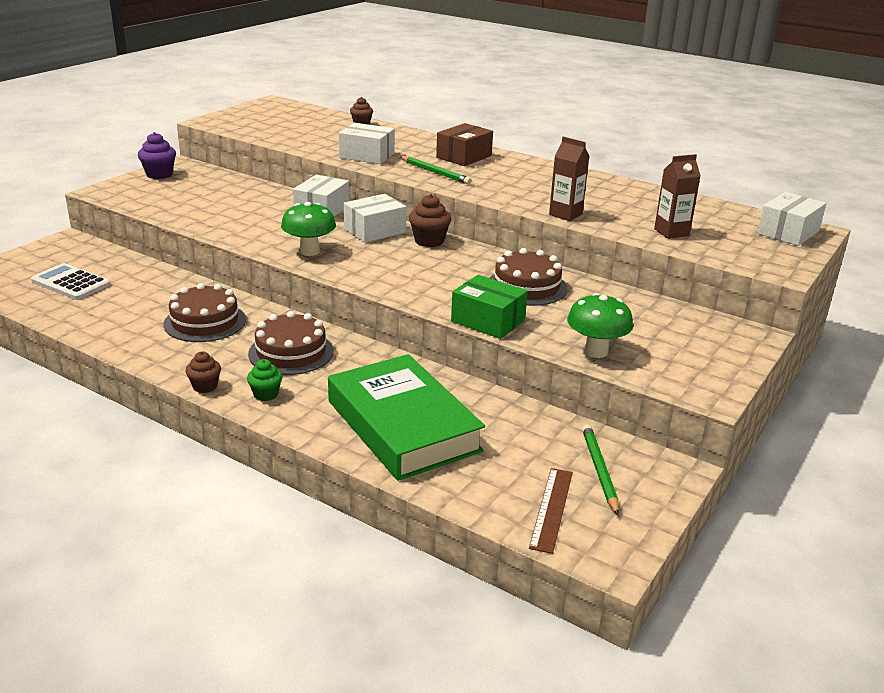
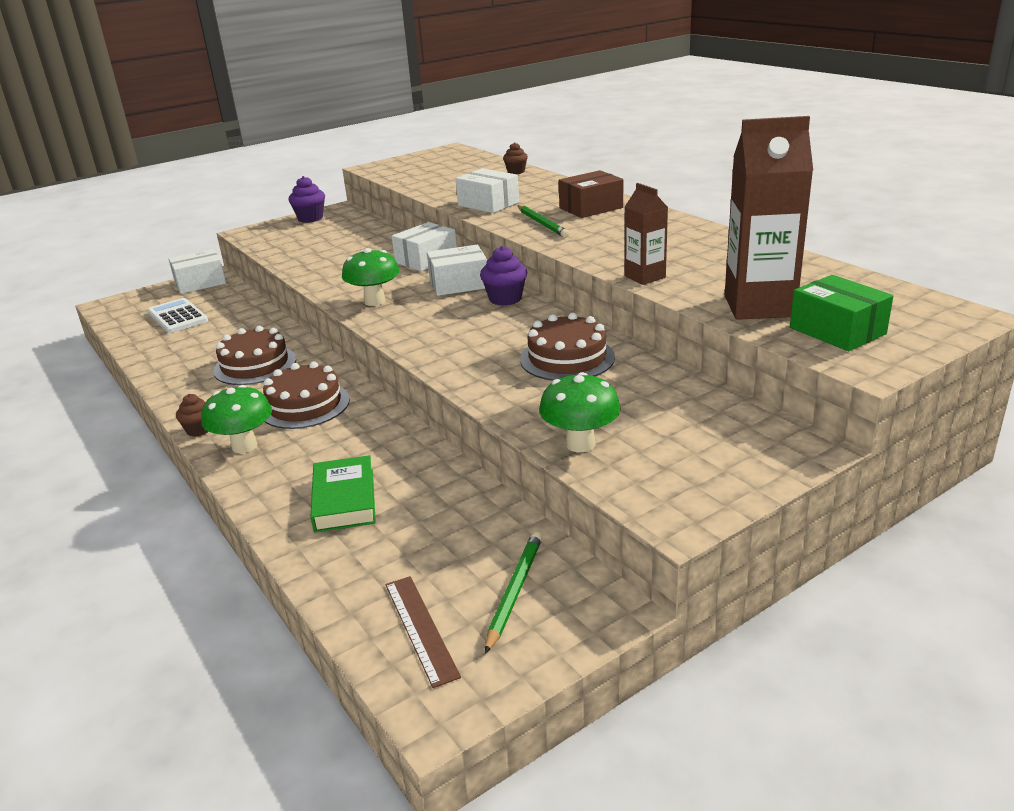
camera: 25 degrees right, 0 degrees up
green cupcake [247,359,283,401] -> green mushroom [201,385,272,453]
green book [328,354,485,481] -> green book [311,455,376,532], size x0.55
brown cupcake [409,194,451,247] -> purple cupcake [480,246,527,306]
green box [451,275,528,339] -> green box moved to [790,275,893,351]
brown ruler [529,468,573,554] -> brown ruler turned 60 degrees counterclockwise [385,576,461,688]
brown carton [654,154,701,239] -> brown carton [725,116,813,320], size x1.82
white box [757,192,826,246] -> white box moved to [168,249,226,294]

